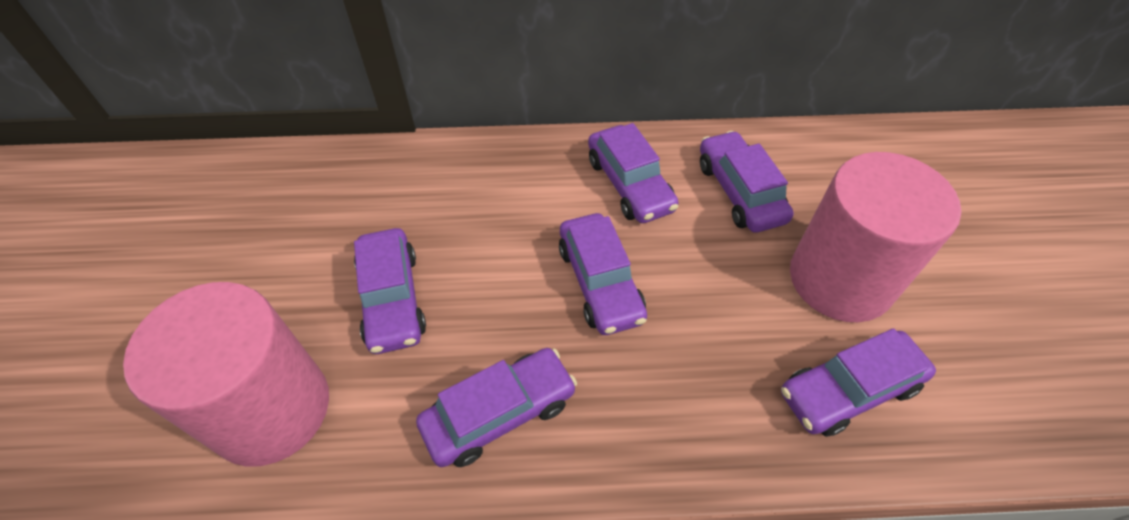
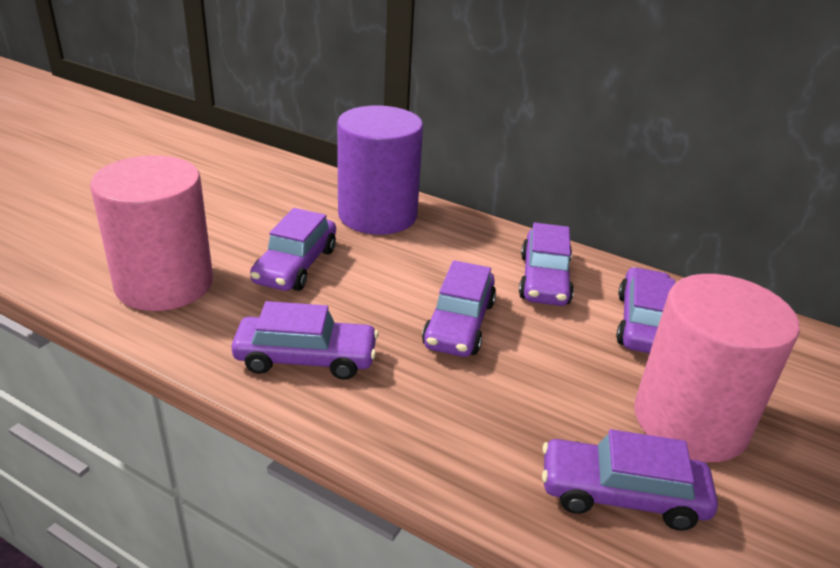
camera: 30 degrees right, 20 degrees down
none -> purple cylinder [337,105,423,235]

